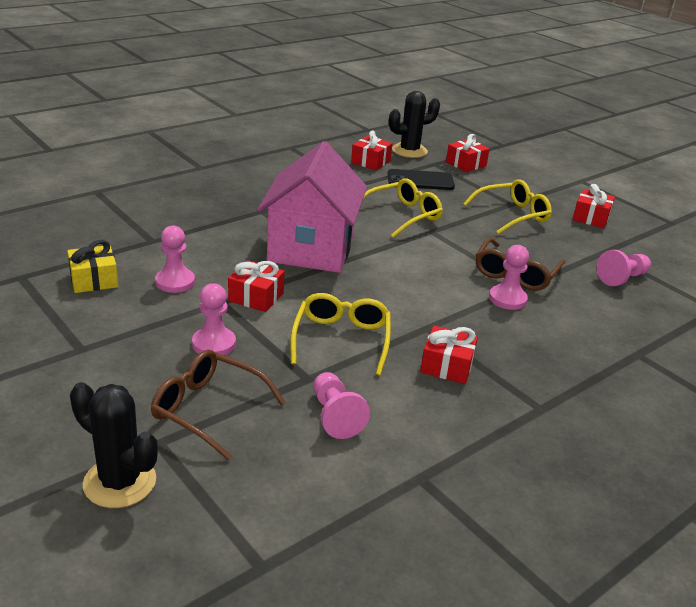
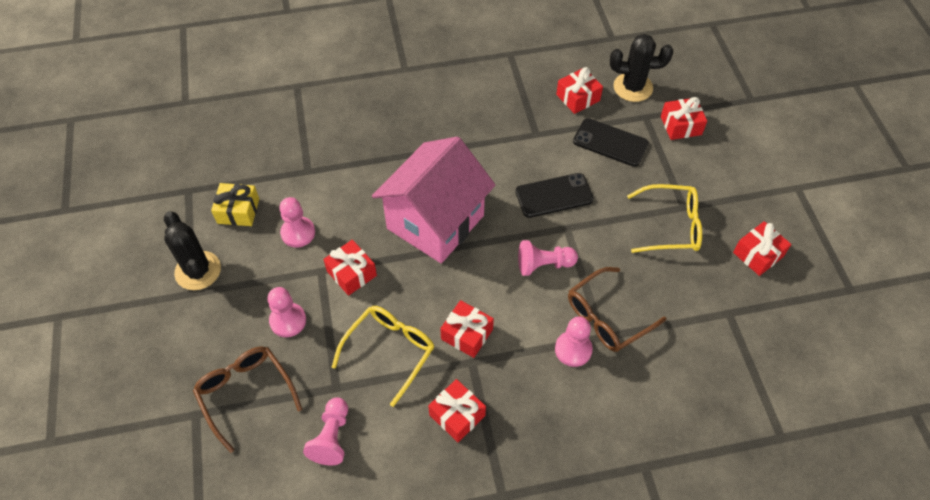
camera: 30 degrees right, 25 degrees up
black cactus [70,382,158,508] -> black cactus moved to [164,211,221,290]
yellow glasses [363,178,443,238] -> black phone [515,173,594,218]
pink pawn [597,250,651,286] -> pink pawn moved to [518,240,578,276]
none -> red gift [440,300,494,358]

